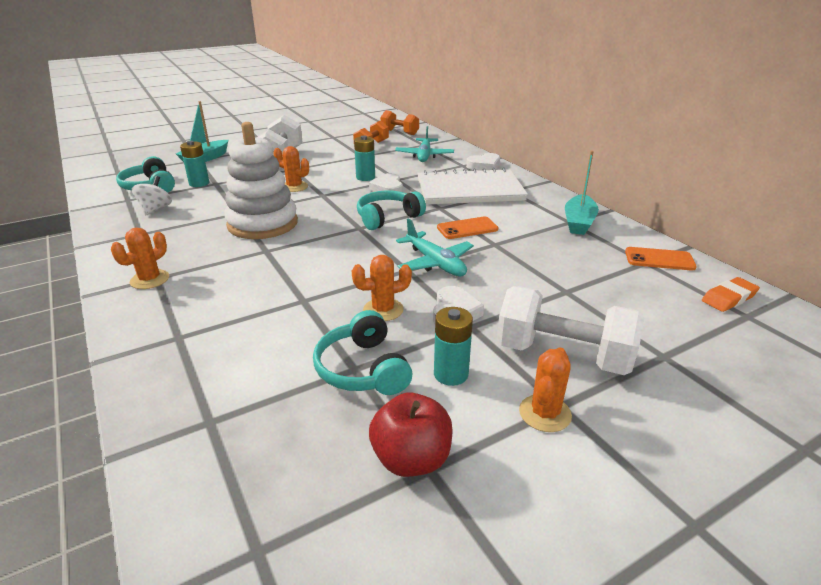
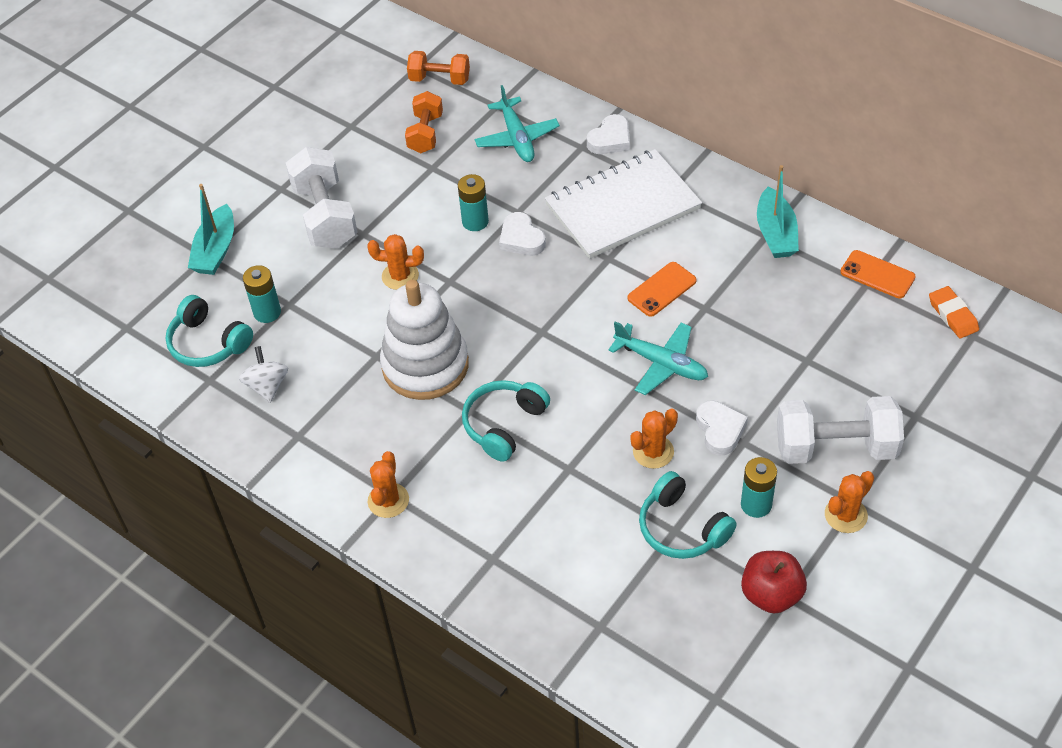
camera: 20 degrees left, 20 degrees up
turquoise headphones [357,191,426,230] -> turquoise headphones moved to [462,380,550,462]
orange cactus [519,347,572,432] -> orange cactus turned 45 degrees clockwise [825,471,874,533]
orange phone [625,247,697,270] -> orange phone turned 45 degrees clockwise [840,250,916,298]
orange eraser [702,277,760,312] -> orange eraser turned 60 degrees counterclockwise [929,286,979,338]

